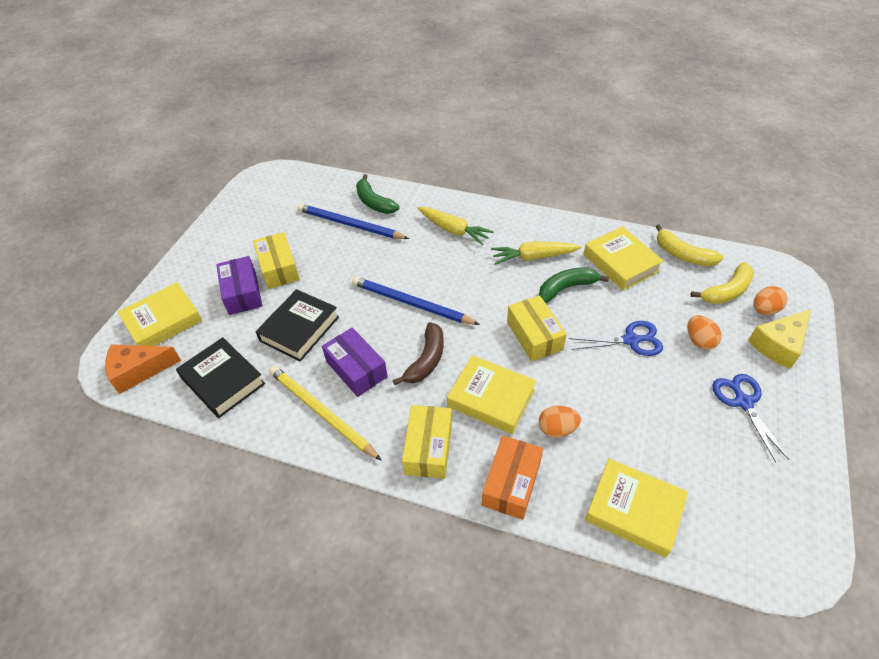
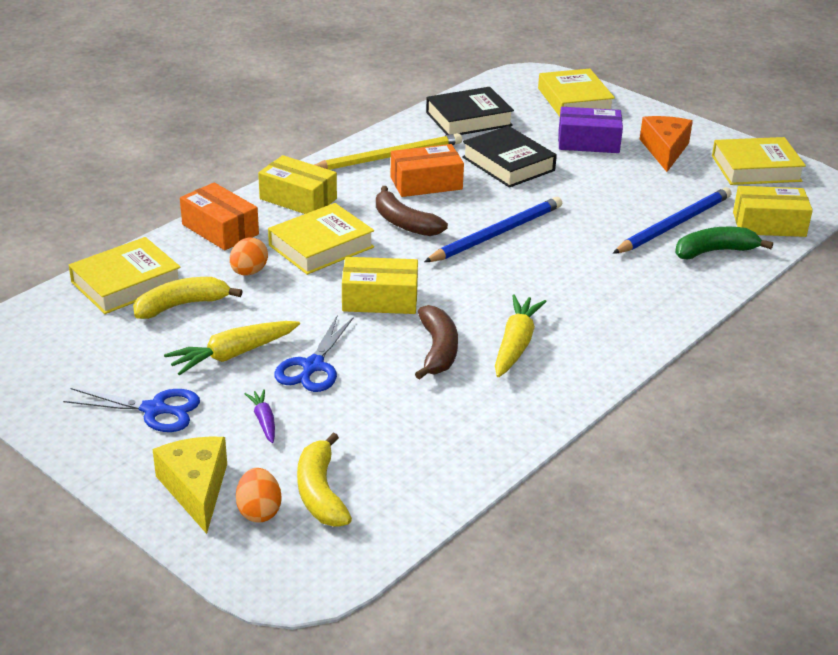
camera: 110 degrees right, 15 degrees down
orange cheese [105,344,181,394] -> orange cheese moved to [640,116,693,172]
yellow box [253,232,300,289] -> yellow box moved to [733,186,813,237]
purple box [322,328,388,397] -> orange box [391,144,464,197]
yellow carrot [418,207,494,245] -> yellow carrot moved to [164,321,300,375]
green banana [539,268,609,303] -> brown banana [415,305,458,380]
yellow book [584,226,664,290] -> yellow book moved to [712,137,806,185]
yellow banana [656,224,723,266] -> yellow banana moved to [133,277,243,319]
orange egg [687,315,722,350] -> purple carrot [244,389,275,443]

